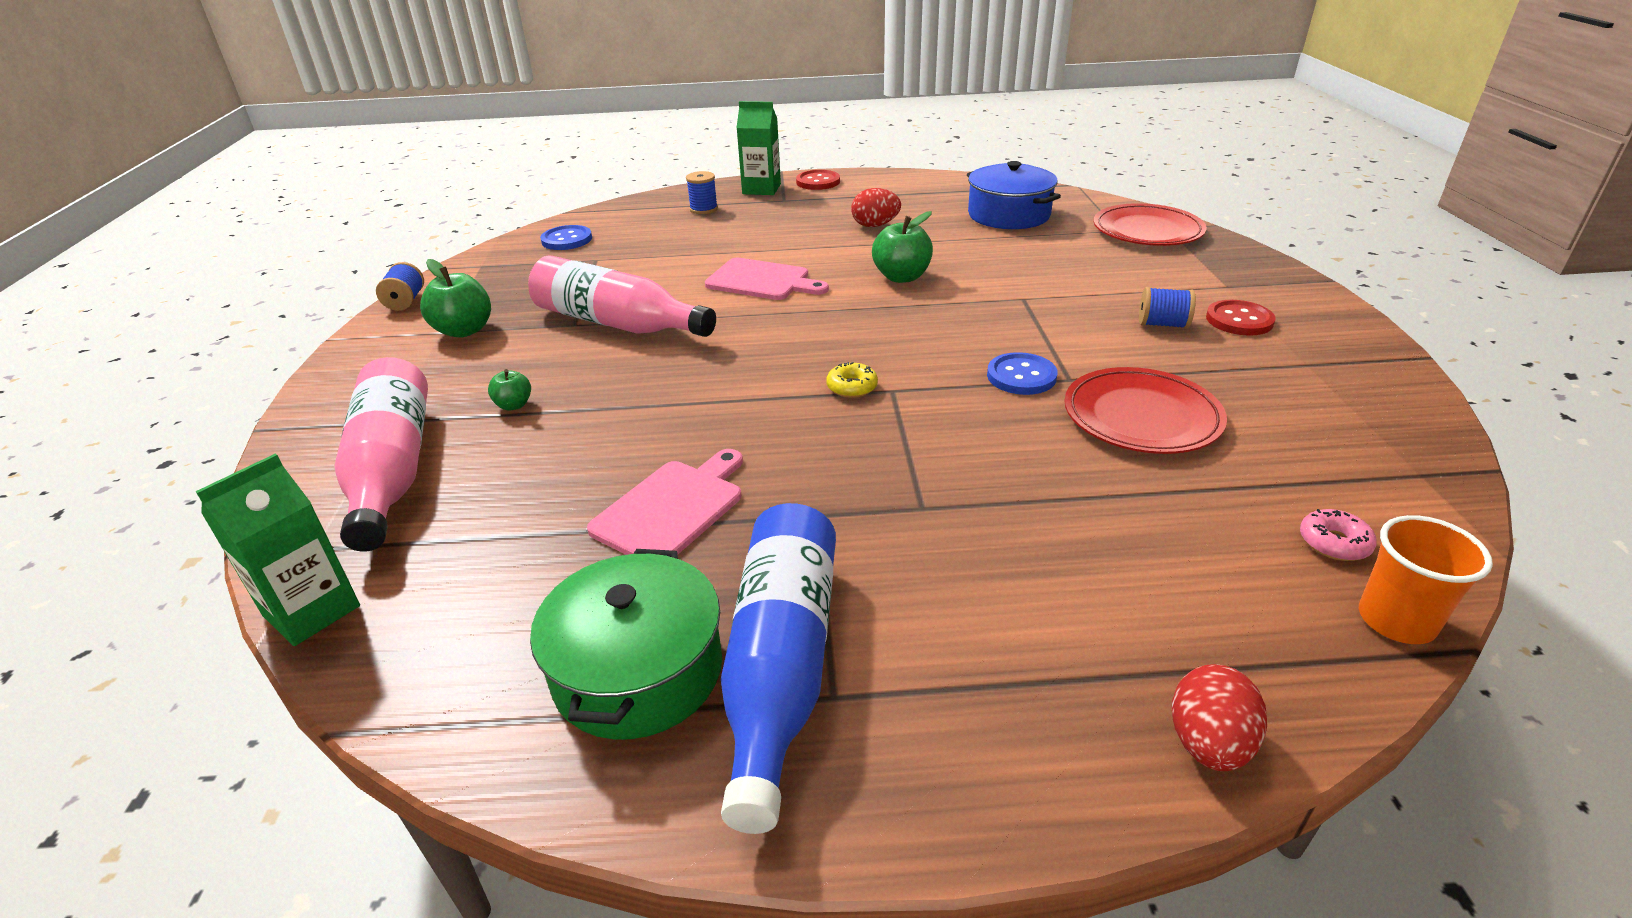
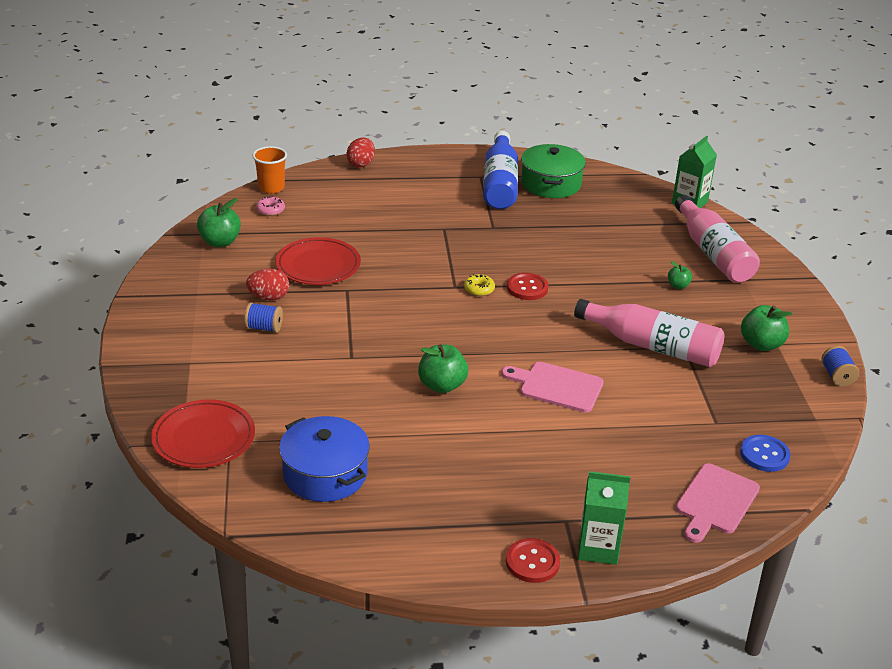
camera: 175 degrees right, 0 degrees up
pink cutting board [587,449,743,555] -> pink cutting board moved to [676,463,760,543]
blue spool [686,171,718,214] -> none
red egg [851,188,901,227] -> red egg moved to [246,268,289,301]
blue button [987,352,1057,395] -> none
red button [1206,300,1276,336] -> red button moved to [507,273,549,300]
none -> green apple [197,198,241,247]

